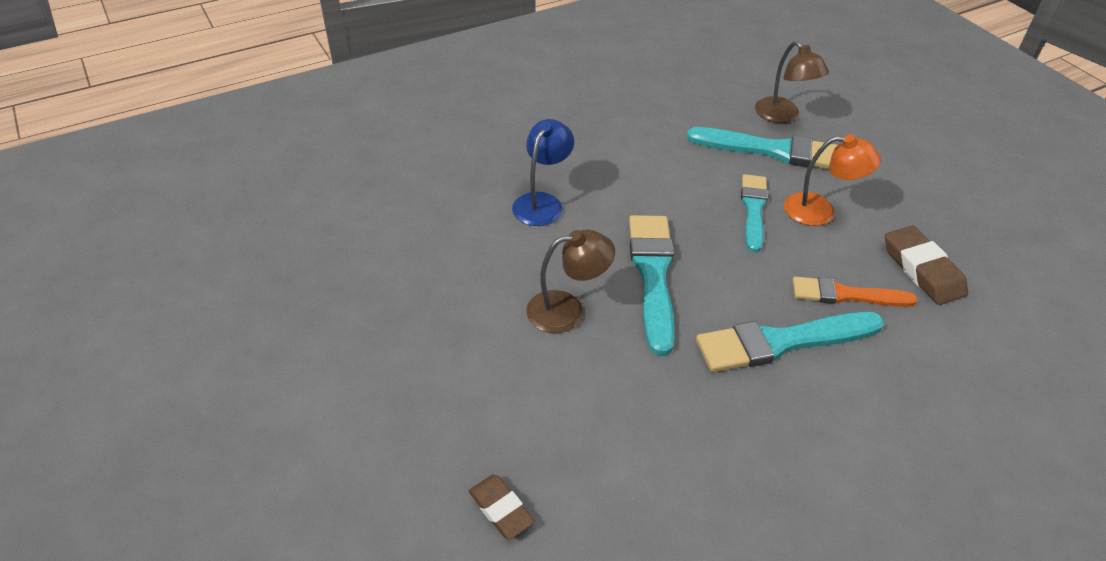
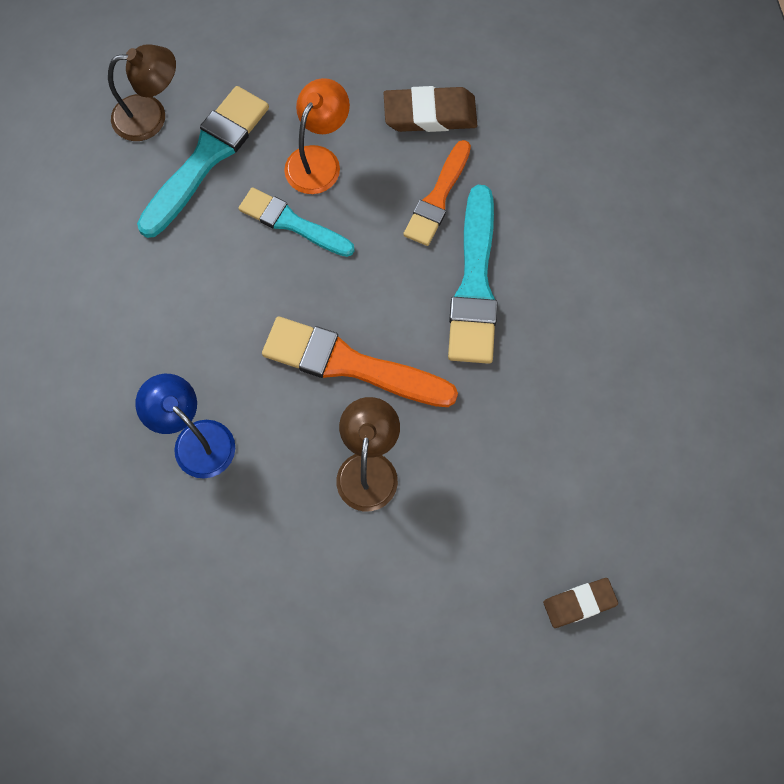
camera: 70 degrees left, 25 degrees up
turquoise brush [629,215,675,356] -> orange brush [262,316,458,407]

